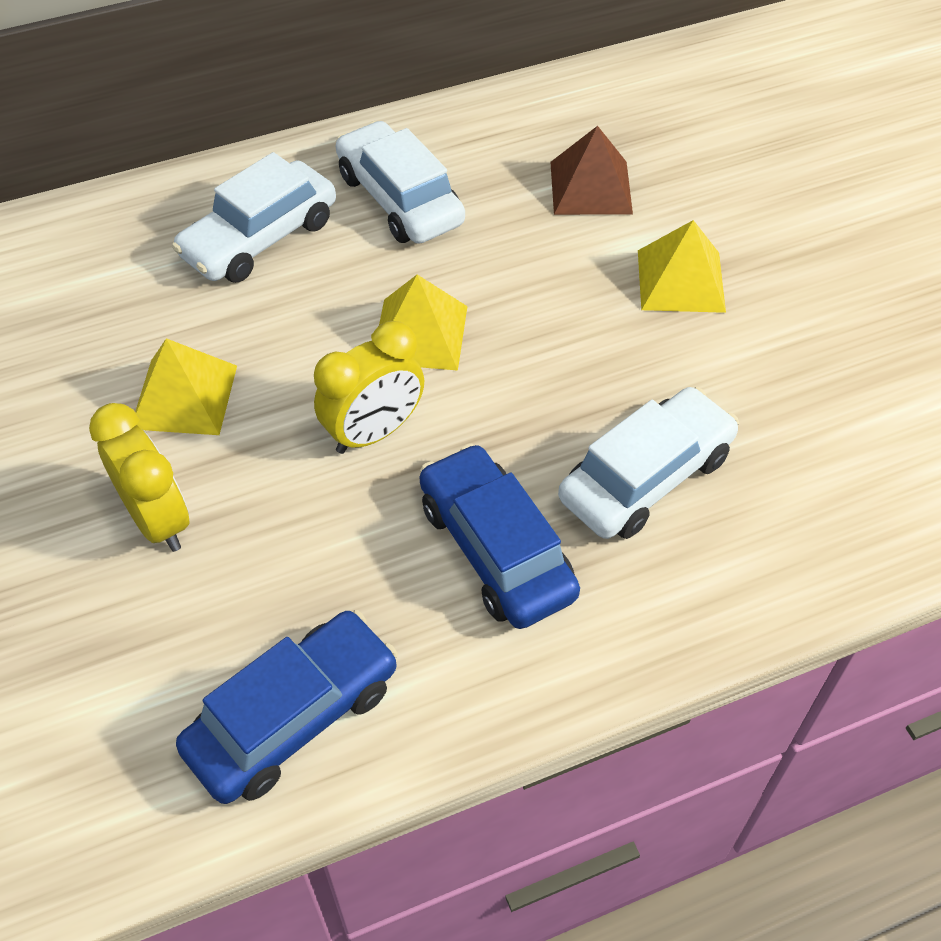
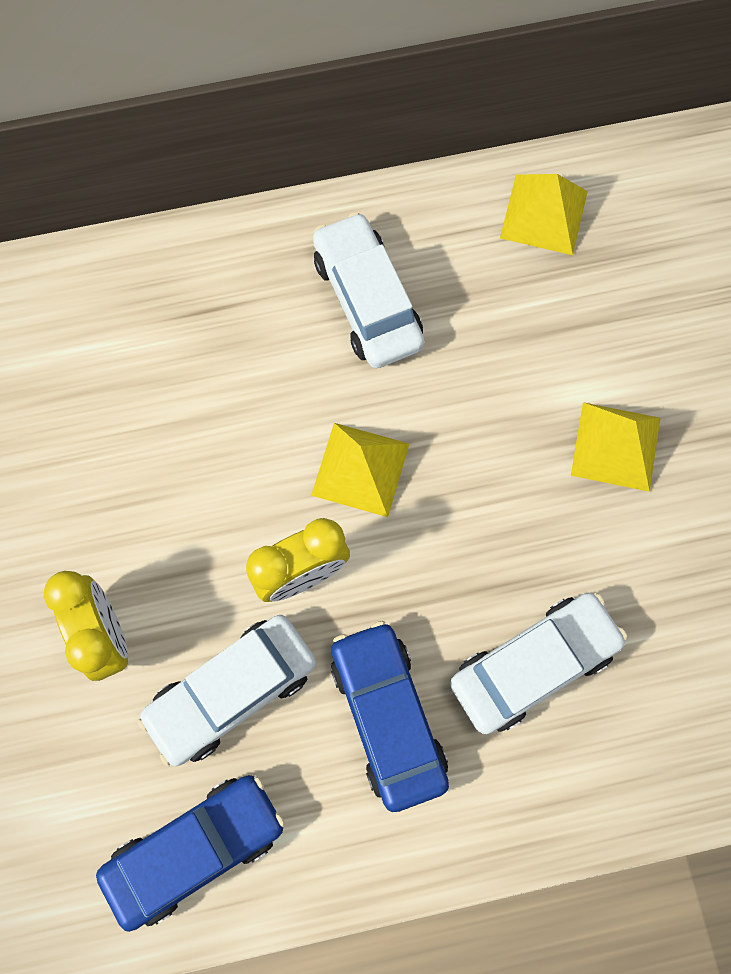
camera: 10 degrees right, 20 degrees up
yellow pyramid [135,338,237,435] -> yellow pyramid moved to [500,174,588,255]
white car [172,152,336,283] -> white car moved to [137,615,316,766]
brown pyramid [550,126,633,215] -> none

